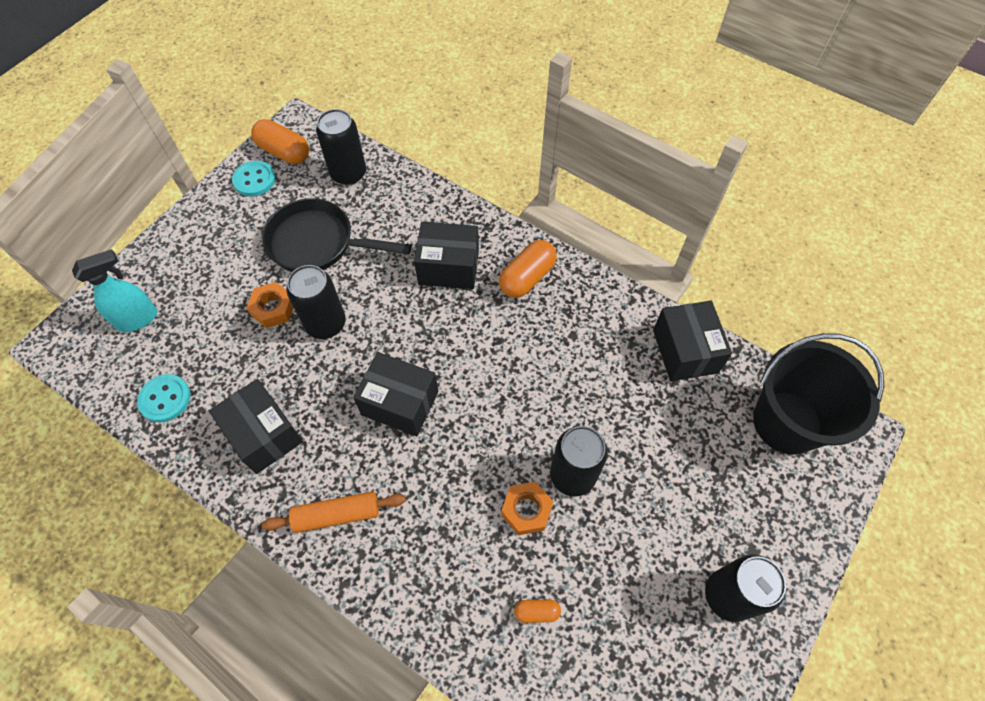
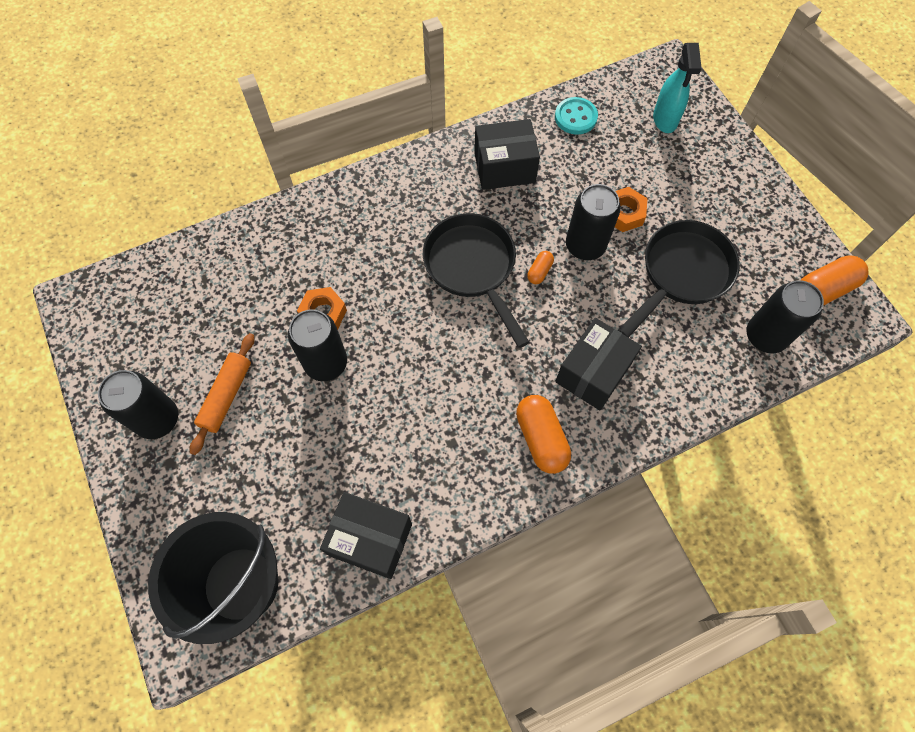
camera: 120 degrees right, 5 degrees up
turquoise button [232,161,276,197] -> none
orange rolling pin [261,491,406,533] -> orange rolling pin moved to [190,333,255,455]
black box [353,352,438,436] -> black pan [423,213,529,348]
orange capsule [514,599,561,623] -> orange capsule moved to [527,251,554,284]

